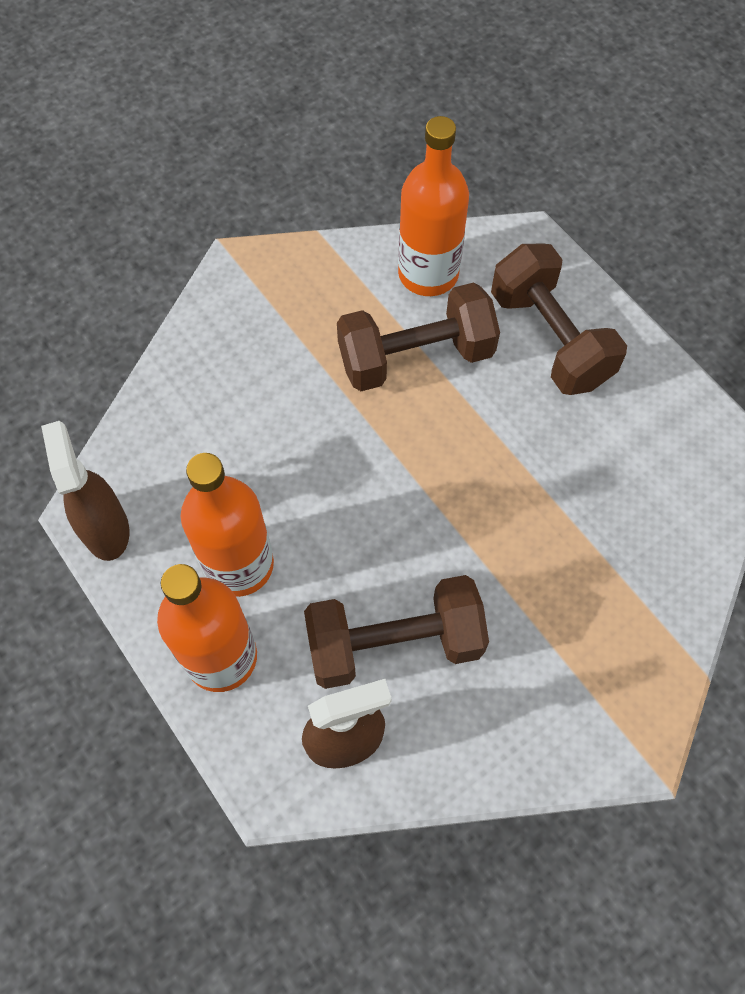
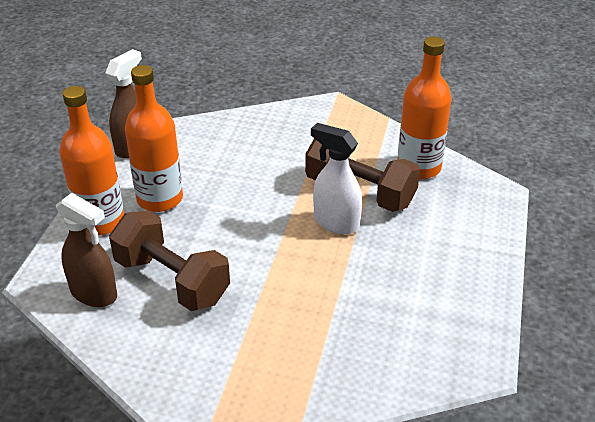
camera: 50 degrees right, 25 degrees down
brown dumbbell [491,244,627,395] -> none
none -> white spray bottle [311,123,362,234]

